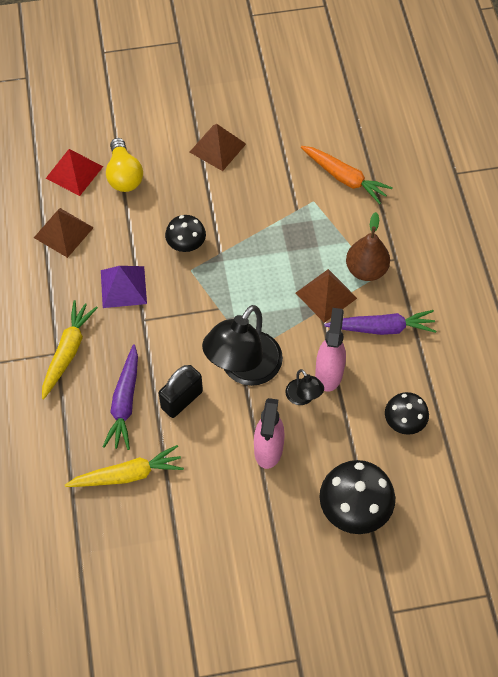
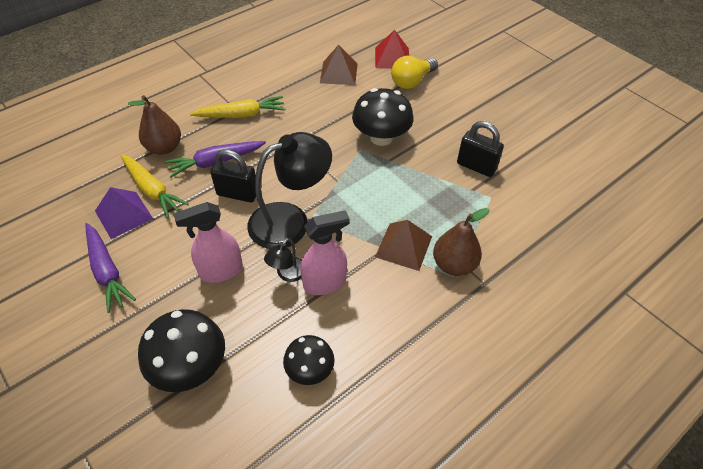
camera: 60 degrees right, 10 degrees down
purple pyramid [101,266,147,308] -> purple pyramid moved to [95,187,153,239]
black mushroom [165,215,206,252] -> black mushroom [352,88,414,146], size x1.63
brown pyramid [190,124,246,171] -> none
black lamp [202,305,283,386] -> black lamp turned 150 degrees clockwise [247,132,332,249]
orange carrot [301,146,393,204] -> none
purple carrot [324,310,436,335] -> purple carrot moved to [85,223,136,313]
none -> brown pear [128,95,181,155]
none -> black padlock [457,121,504,177]

